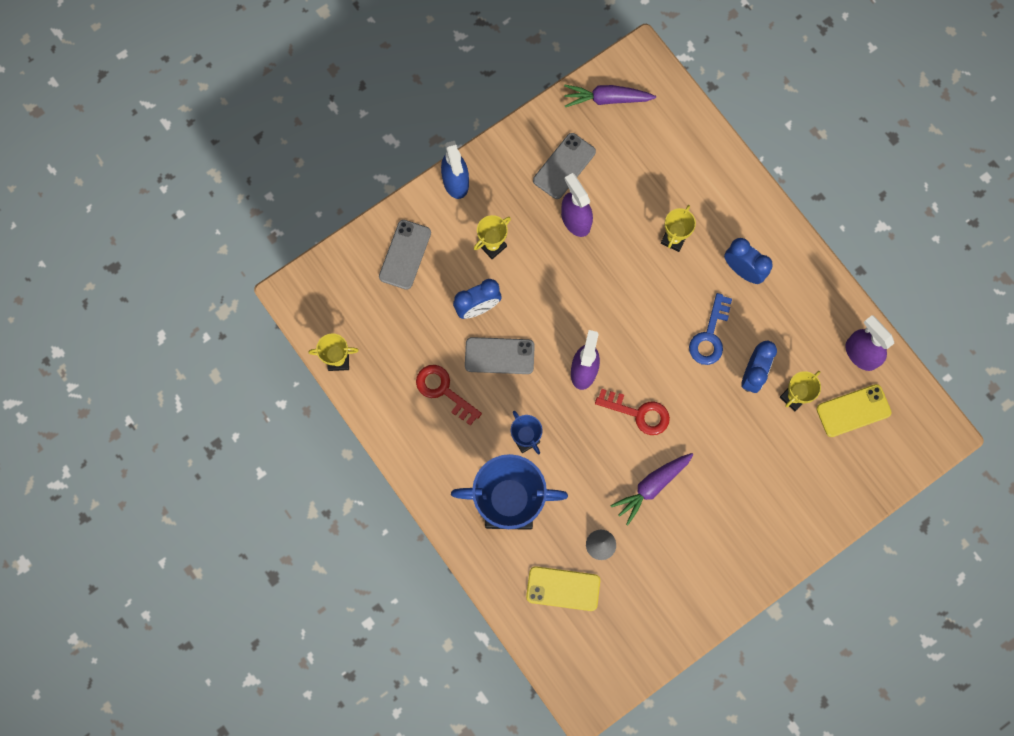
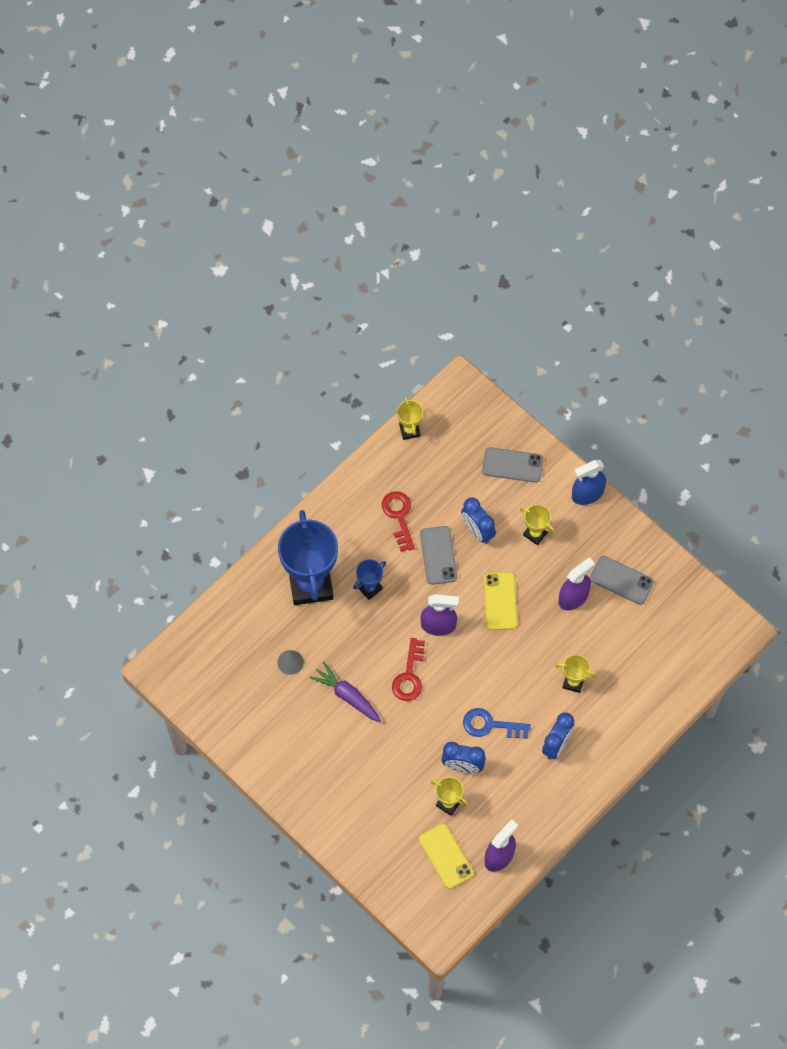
camera: 80 degrees right, 10 degrees down
red key [416,365,482,426] -> red key turned 45 degrees counterclockwise [382,491,415,552]
yellow phone [526,566,600,611] -> yellow phone moved to [484,572,518,630]
purple carrot [564,85,656,107] -> none

